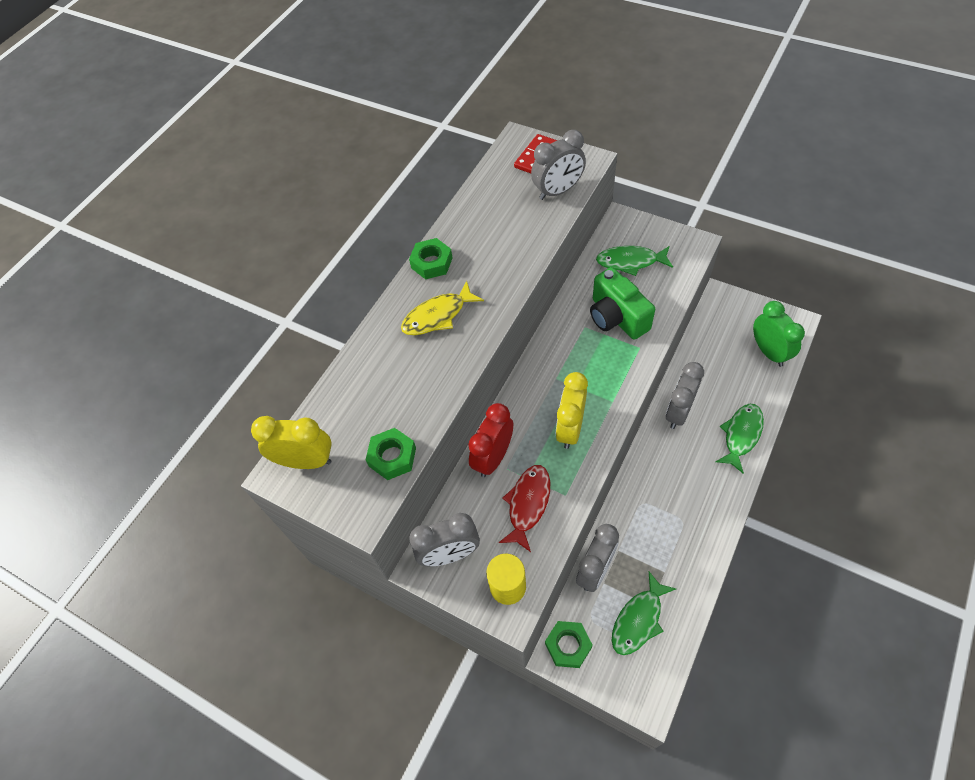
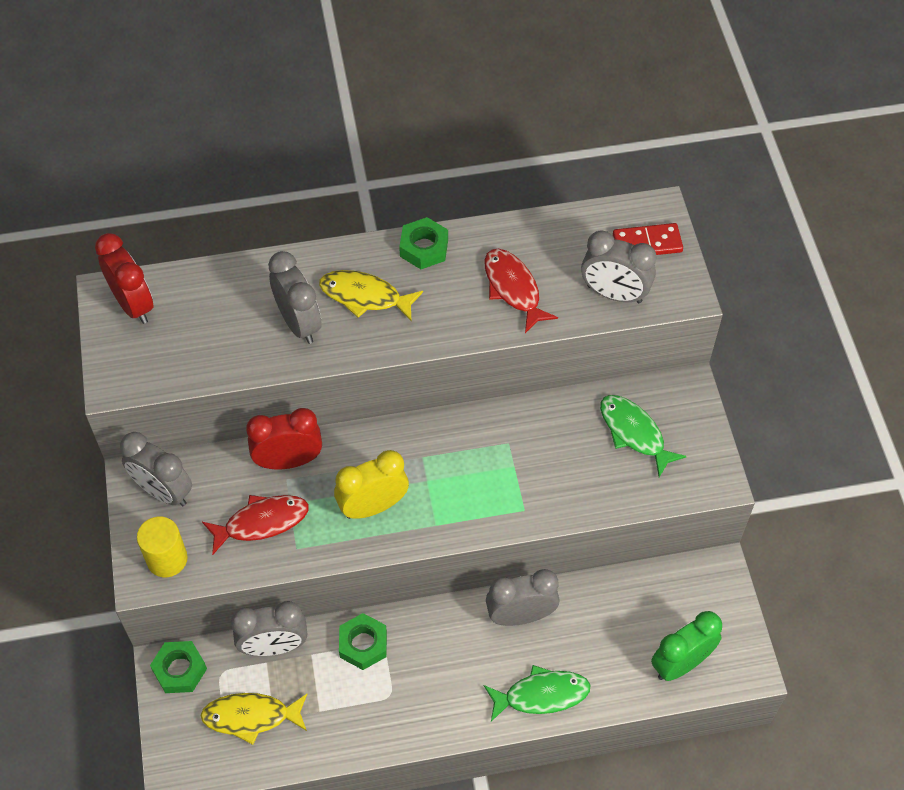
camera: 45 degrees right, 0 degrees up
yellow clock [251,416,332,469] -> red clock [95,233,154,324]
green nut [366,428,416,480] -> green nut moved to [339,613,387,670]
green camera [590,267,655,340] -> none
green fish [612,572,676,655] -> yellow fish [200,693,307,745]
green clock [753,301,805,367] -> green clock turned 150 degrees counterclockwise [651,611,722,681]
none -> grey clock [268,251,322,344]
none -> red fish [484,249,558,333]

